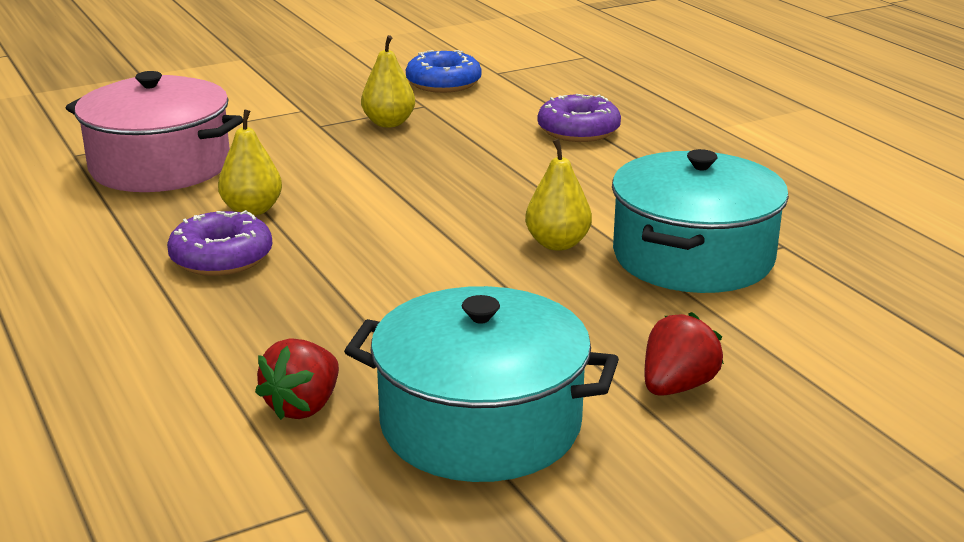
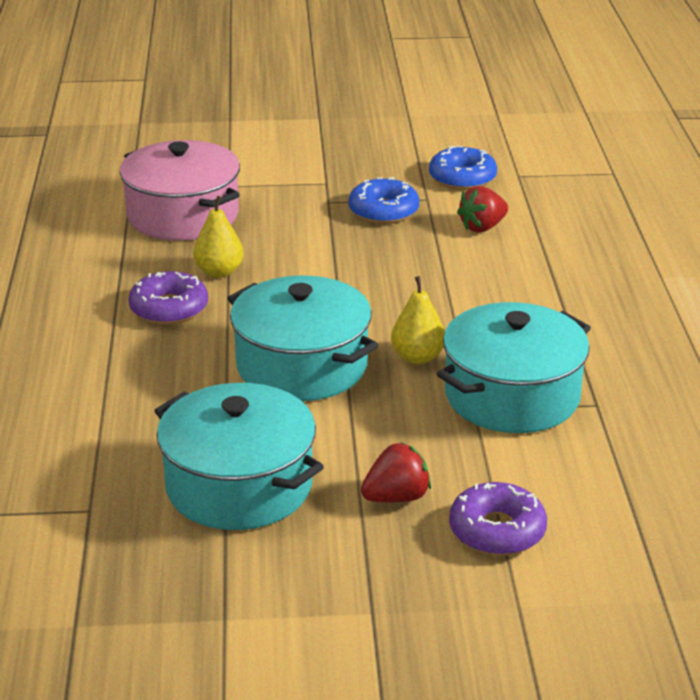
camera: 25 degrees right, 5 degrees up
red strawberry [255,338,339,420] -> red strawberry moved to [457,186,508,232]
yellow pear [361,35,415,128] -> blue donut [348,177,419,224]
purple donut [538,94,621,142] -> purple donut moved to [449,482,547,556]
none -> turquoise pot [227,275,379,401]

